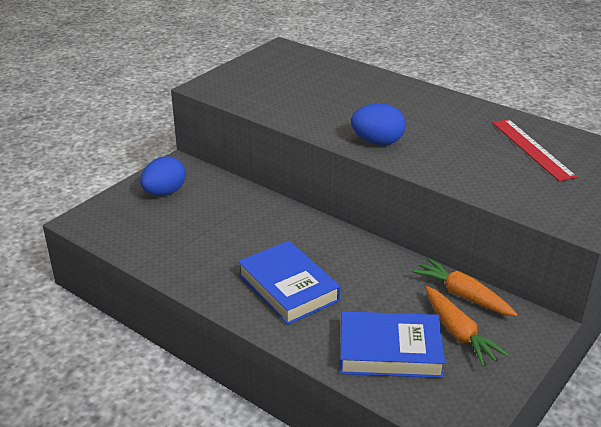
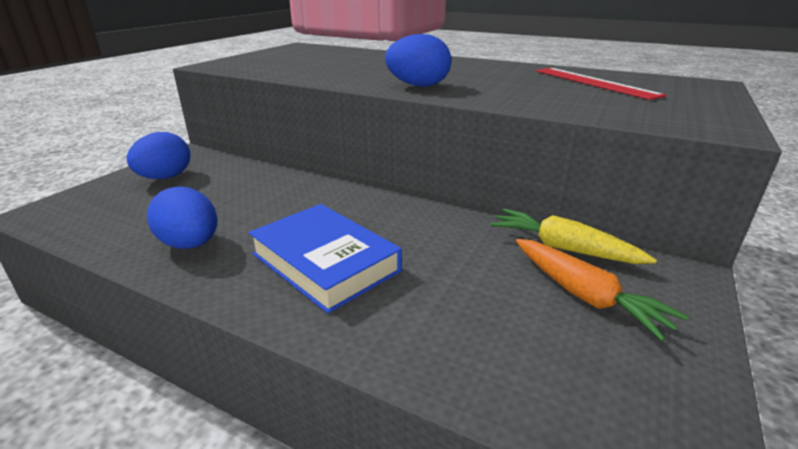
camera: 10 degrees left, 5 degrees down
blue book [340,311,445,378] -> none
orange carrot [412,258,517,316] -> yellow carrot [490,209,657,264]
none -> blue egg [147,186,217,249]

